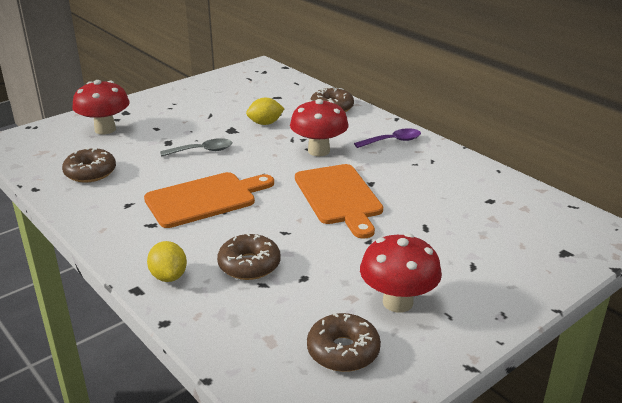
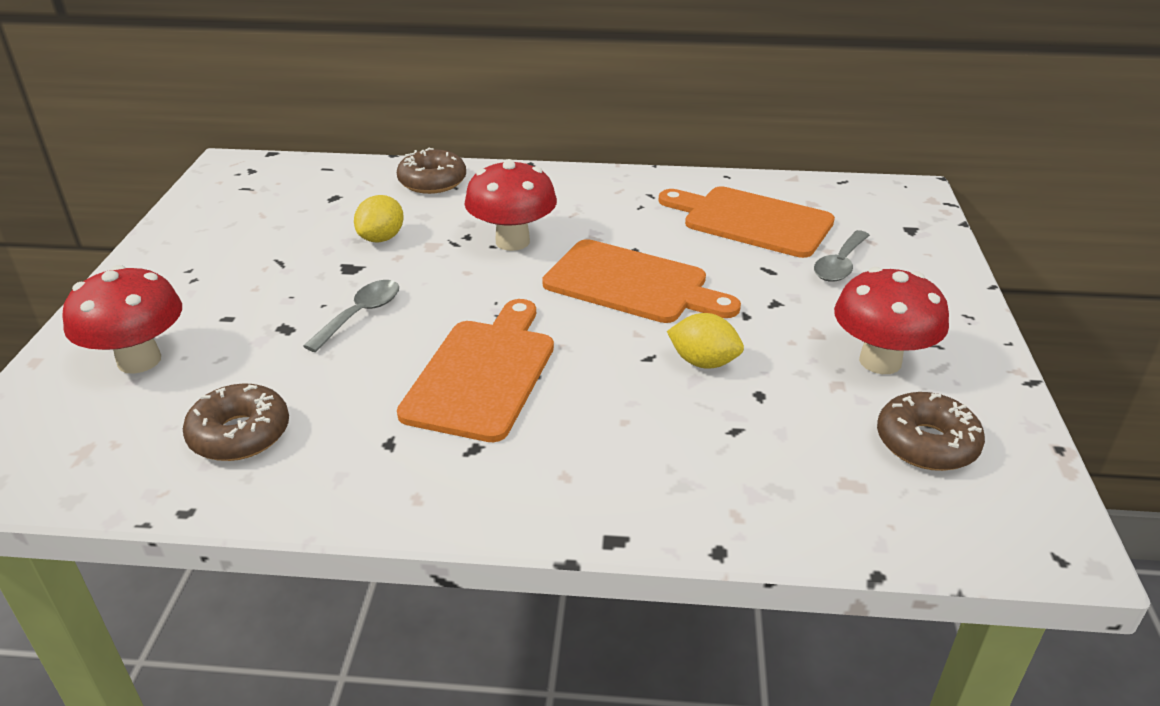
camera: 45 degrees left, 5 degrees up
yellow lemon [147,241,187,282] -> yellow lemon moved to [667,313,744,369]
brown donut [217,233,281,280] -> none
purple spoon [354,128,421,148] -> none
none -> orange cutting board [658,186,835,258]
none -> grey spoon [814,230,870,282]

